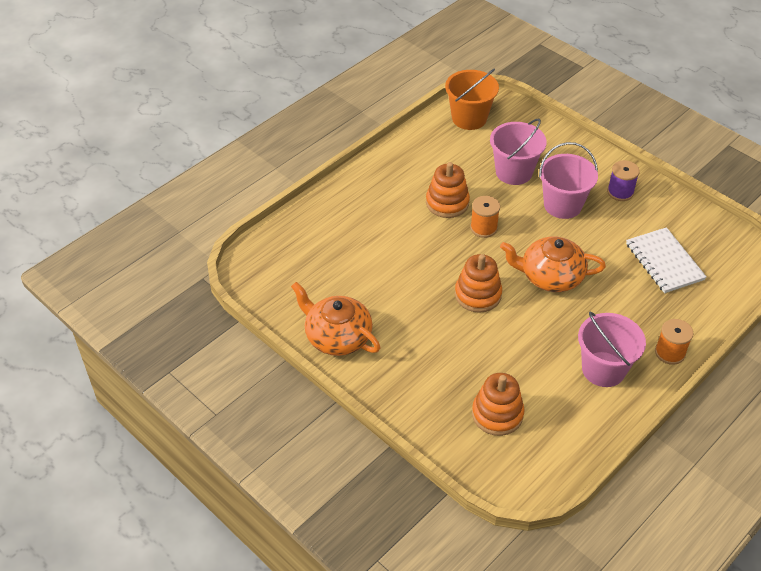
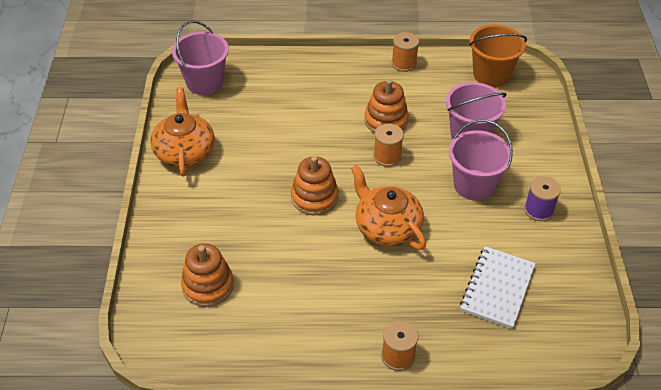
camera: 45 degrees right, 0 degrees up
pink bucket [578,312,646,387] -> pink bucket moved to [172,21,229,95]
none -> orange spool [391,32,419,72]

